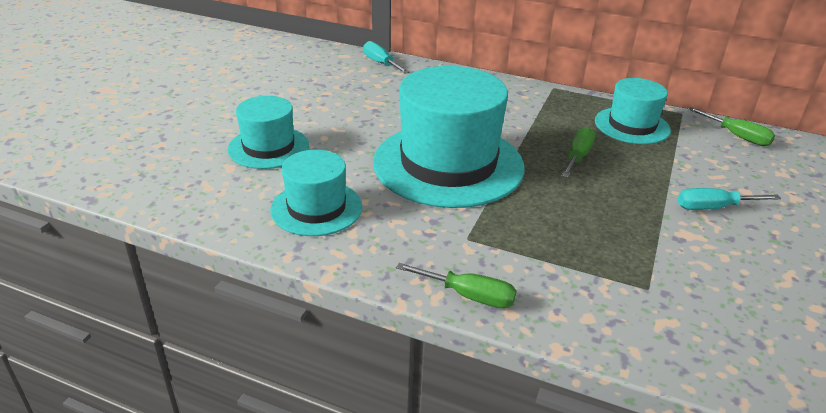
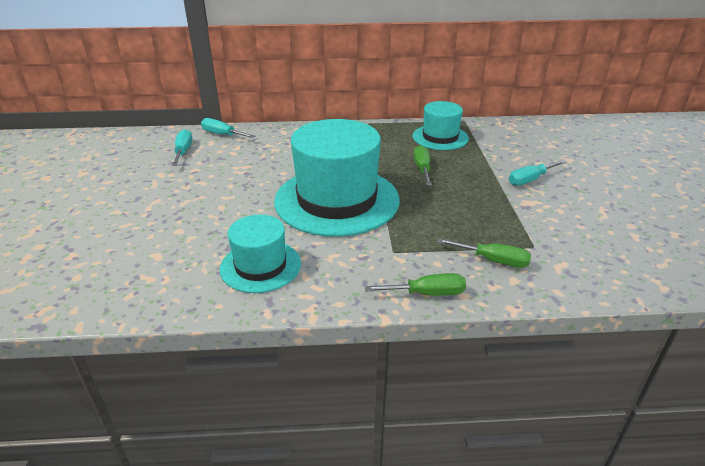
camera: 25 degrees left, 0 degrees up
turquoise hat [228,96,309,169] -> none
green screwdriver [688,107,775,146] -> green screwdriver moved to [437,238,531,268]
none -> turquoise screwdriver [172,129,192,166]

